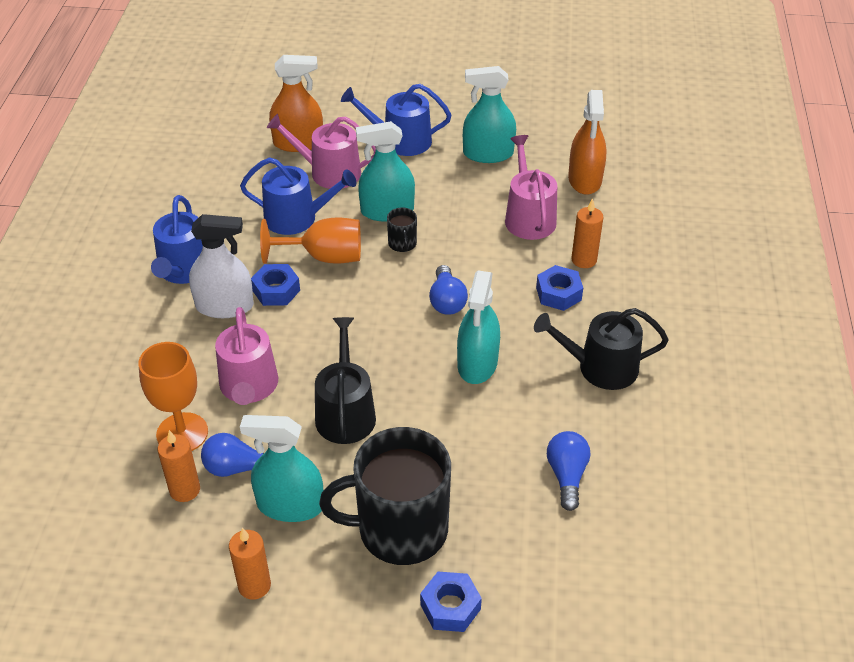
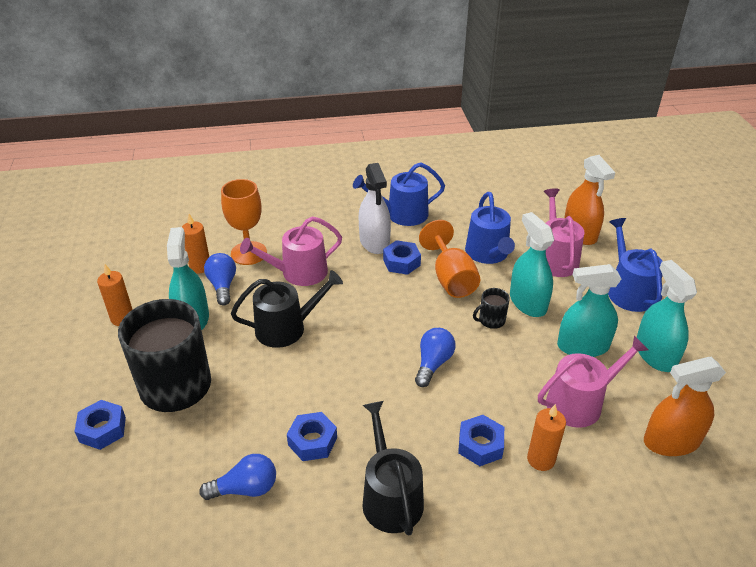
camera: 75 degrees right, 5 degrees down
blue light bulb [429,265,468,315] -> blue light bulb turned 135 degrees clockwise [415,328,456,387]
turquoise spray bottle [457,271,500,384] -> turquoise spray bottle moved to [557,264,621,357]
none -> blue nut [287,412,337,461]

